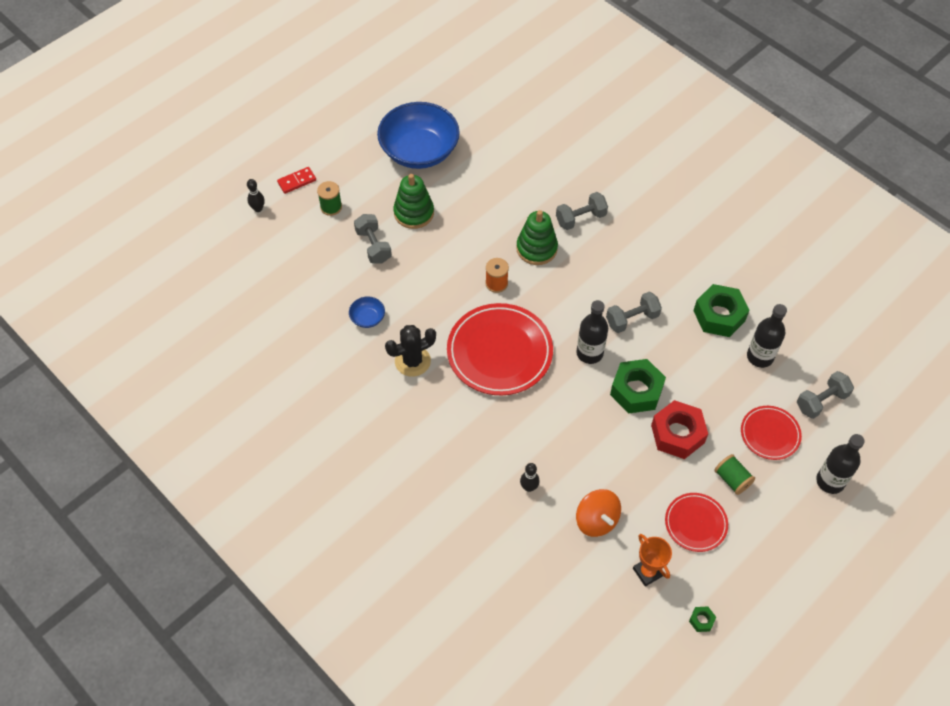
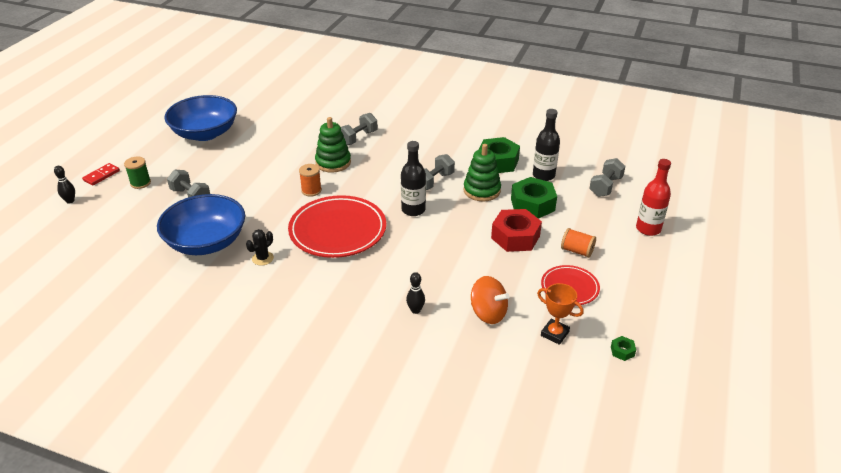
camera: 25 degrees left, 20 degrees down
blue bowl [349,296,385,328] -> blue bowl [157,194,245,255], size x2.46
black cactus [385,325,436,377] -> black cactus [246,229,274,265], size x0.63
green stacking toy [393,174,434,229] -> green stacking toy moved to [464,144,501,201]
green nut [610,359,666,414] -> green nut moved to [511,177,557,219]
green spool [714,454,755,495] -> orange spool [561,228,596,258]
red plate [741,406,802,460] -> none
black bottle [816,434,865,494] -> red bottle [636,159,671,236]

